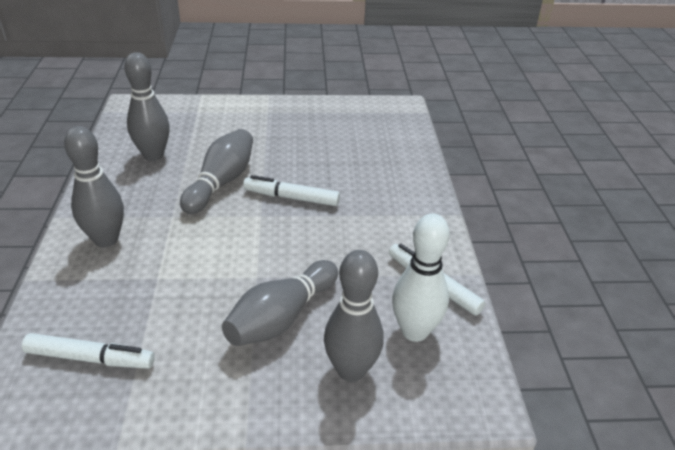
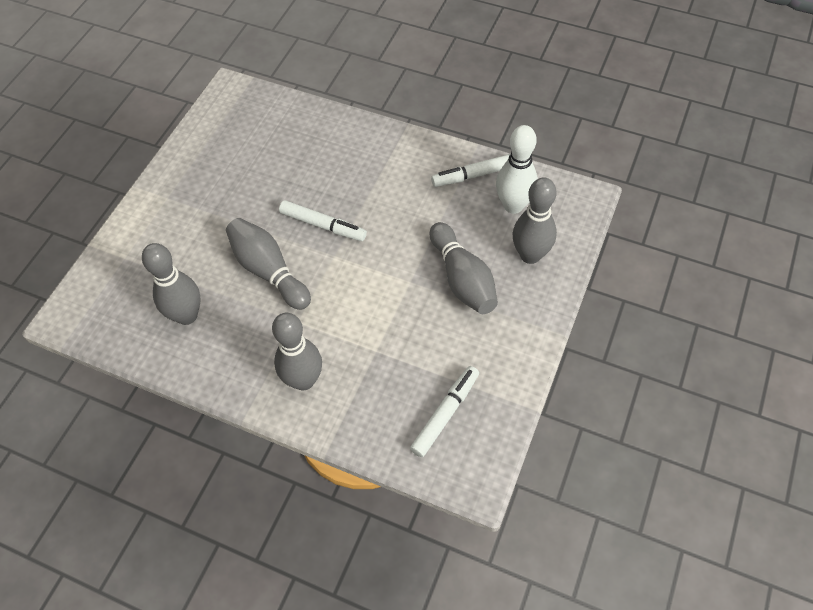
camera: 60 degrees left, 20 degrees up
white marker [243,175,340,206] -> white marker turned 105 degrees counterclockwise [279,200,367,241]

